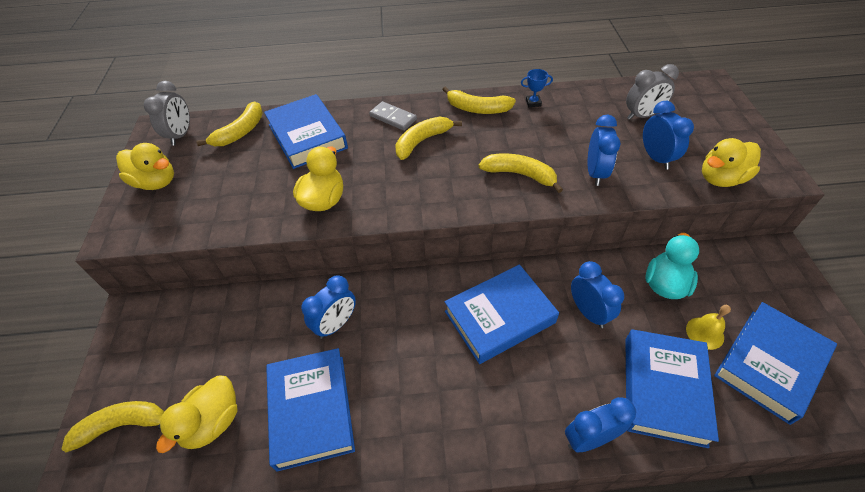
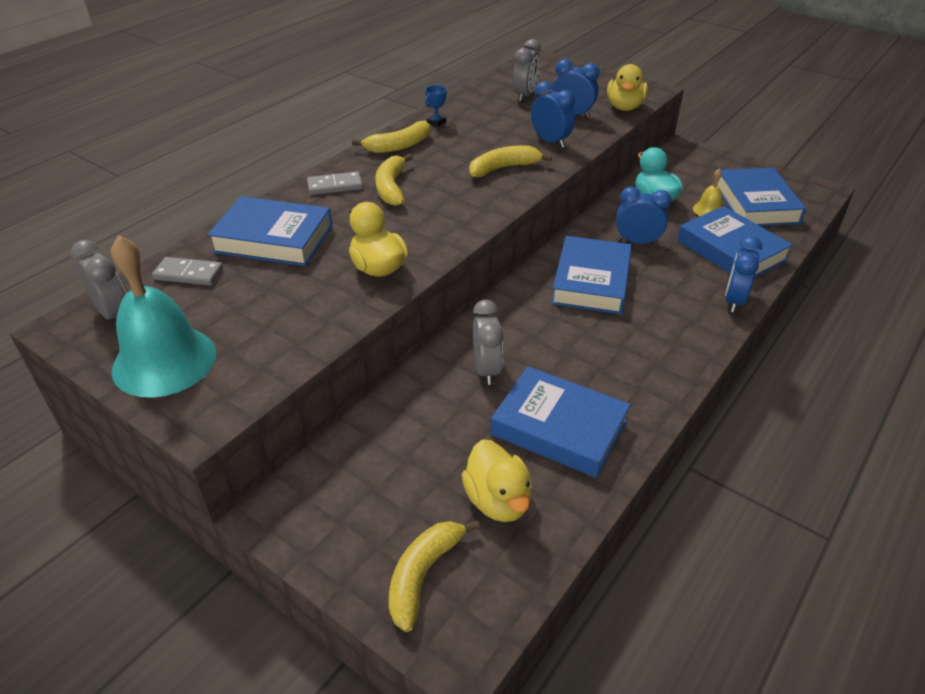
camera: 50 degrees left, 10 degrees down
yellow duck [116,143,174,190] -> turquoise bell [111,235,216,398]
yellow banana [196,101,263,146] -> grey domino [152,257,223,285]
blue clock [301,275,356,339] -> grey clock [473,300,503,385]

